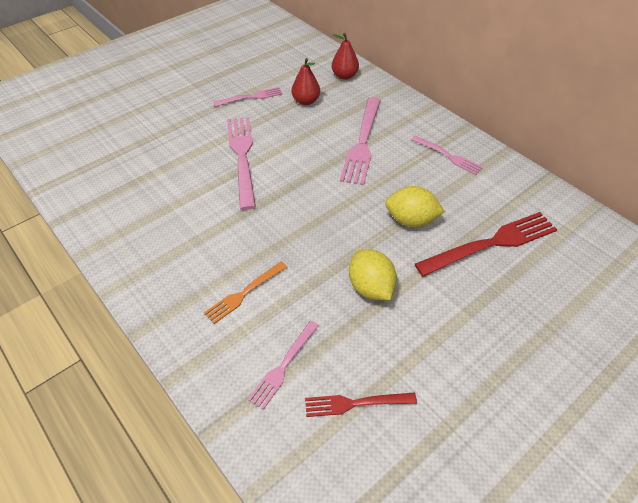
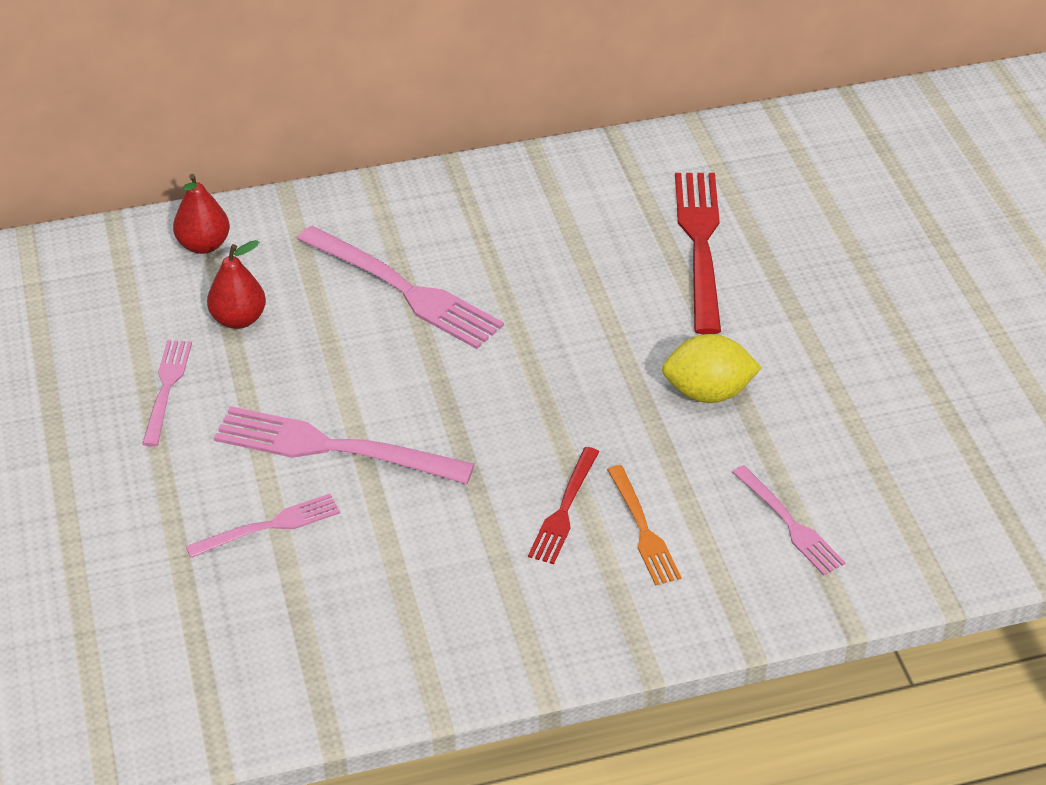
camera: 65 degrees left, 5 degrees down
red fork [305,392,417,417] -> red fork moved to [528,447,599,564]
yellow lemon [385,186,445,227] -> none
pink fork [411,136,483,175] -> pink fork moved to [186,494,340,558]

